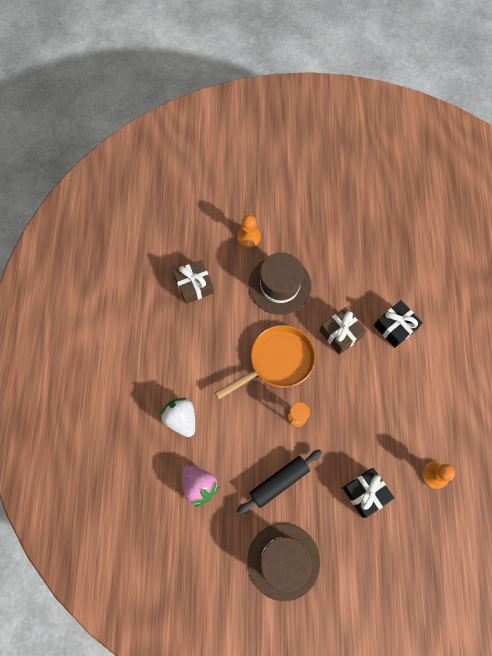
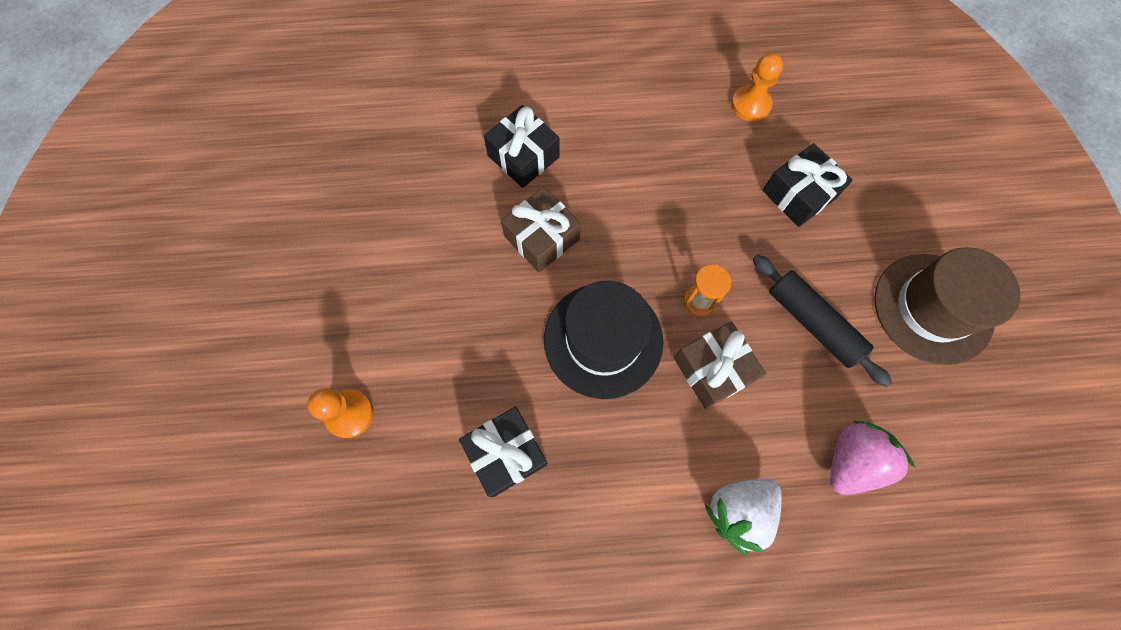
camera: 95 degrees left, 0 degrees up
brown gift [173,260,214,304] -> brown gift moved to [674,321,766,409]
orange pan [215,325,316,399] -> black hat [544,281,663,399]
brown hat [249,253,312,315] -> none
none -> black gift [459,407,548,497]

